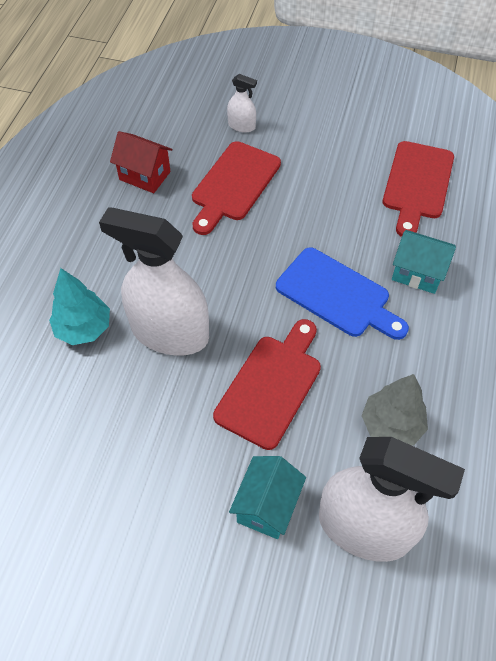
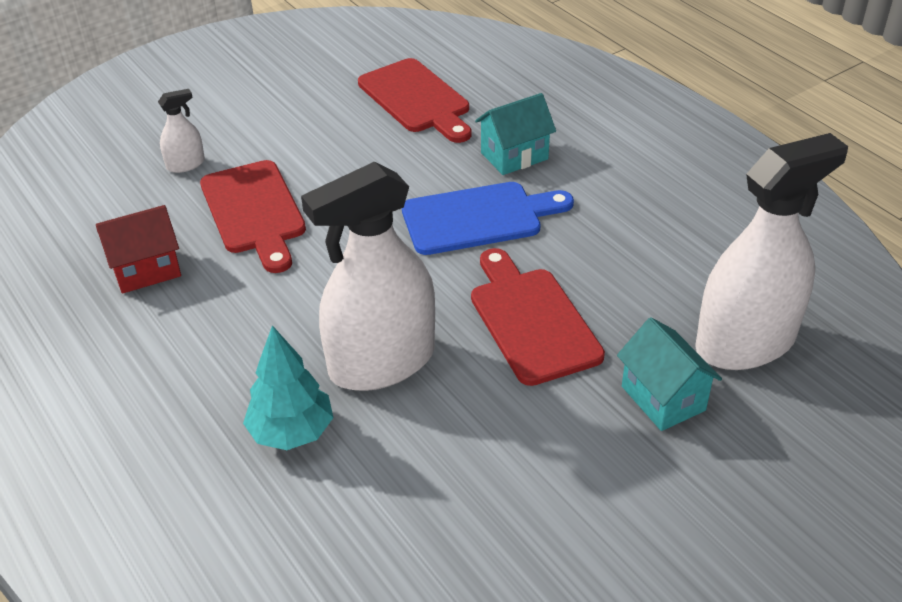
camera: 50 degrees left, 15 degrees down
grey tree [362,374,428,446] -> none

